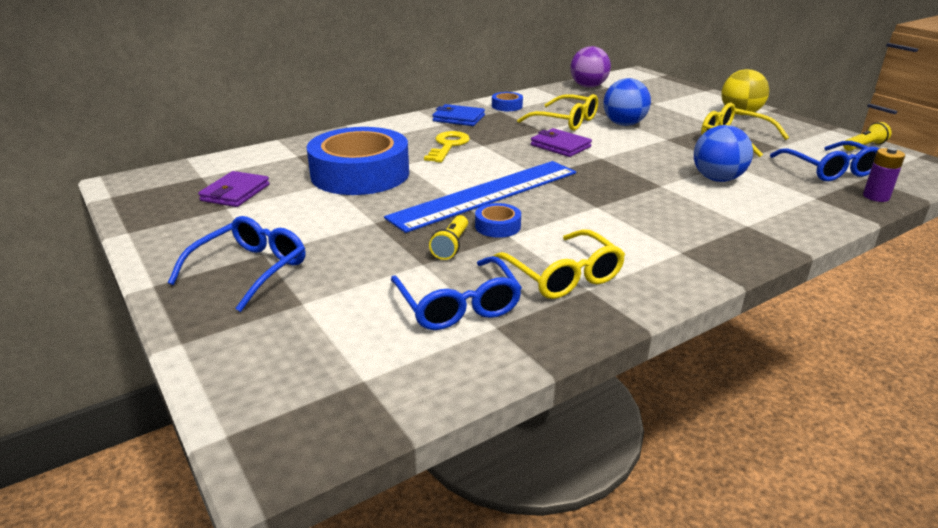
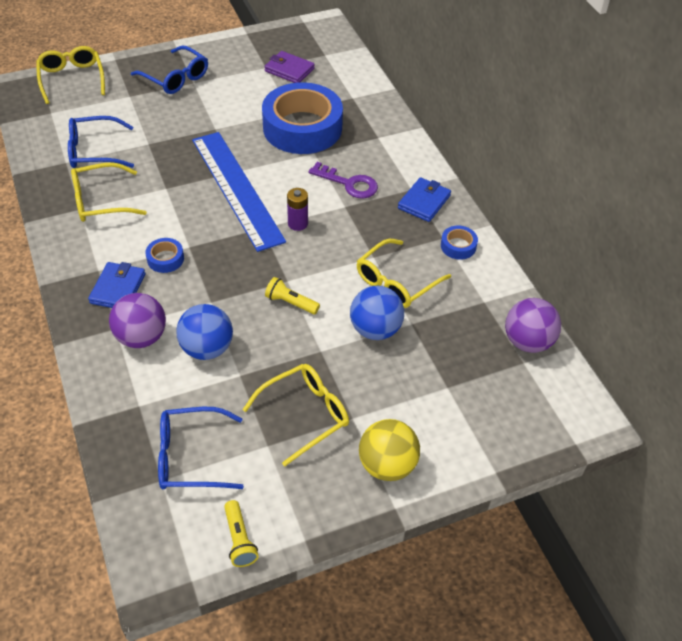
camera: 100 degrees right, 20 degrees up
yellow key [424,131,470,163] -> purple key [308,162,378,199]
yellow flashlight [429,215,468,260] -> yellow flashlight moved to [265,277,320,314]
blue tape [475,203,521,238] -> blue tape moved to [145,238,184,273]
purple wallet [531,128,592,157] -> none
purple battery [863,147,905,202] -> purple battery moved to [287,188,308,231]
none -> yellow glasses [36,46,105,104]
none -> blue wallet [88,262,146,308]
none -> purple ball [109,293,166,348]

